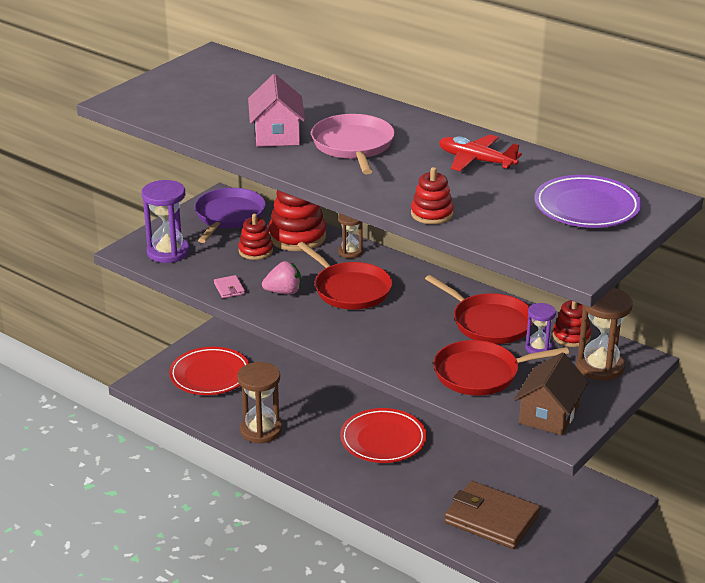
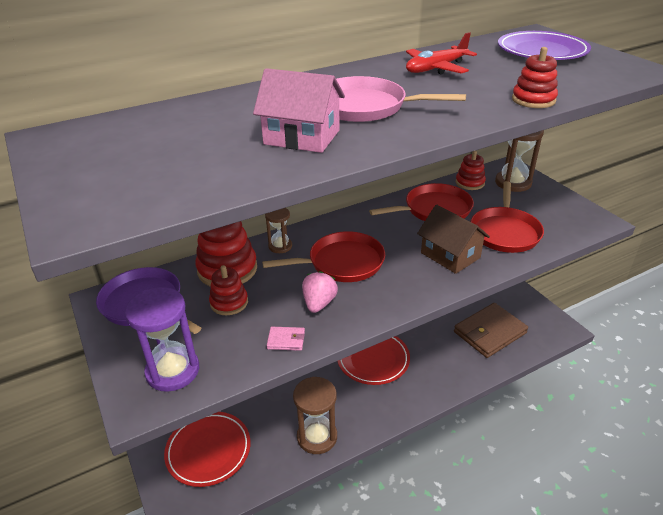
camera: 65 degrees left, 5 degrees up
brown house [514,352,588,435] -> brown house moved to [417,205,490,274]
purple hourglass [525,303,556,354] -> none

